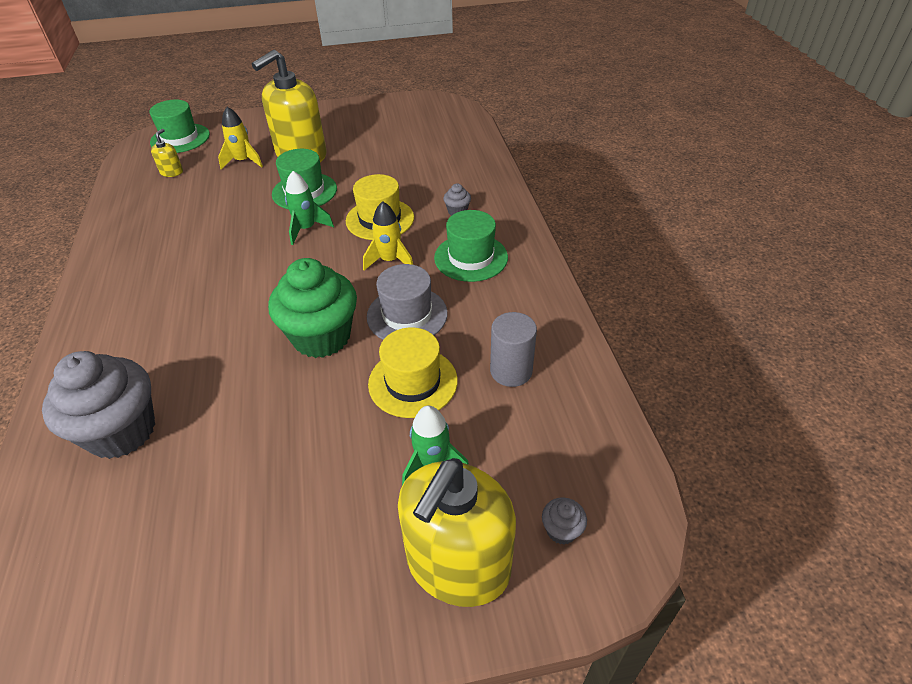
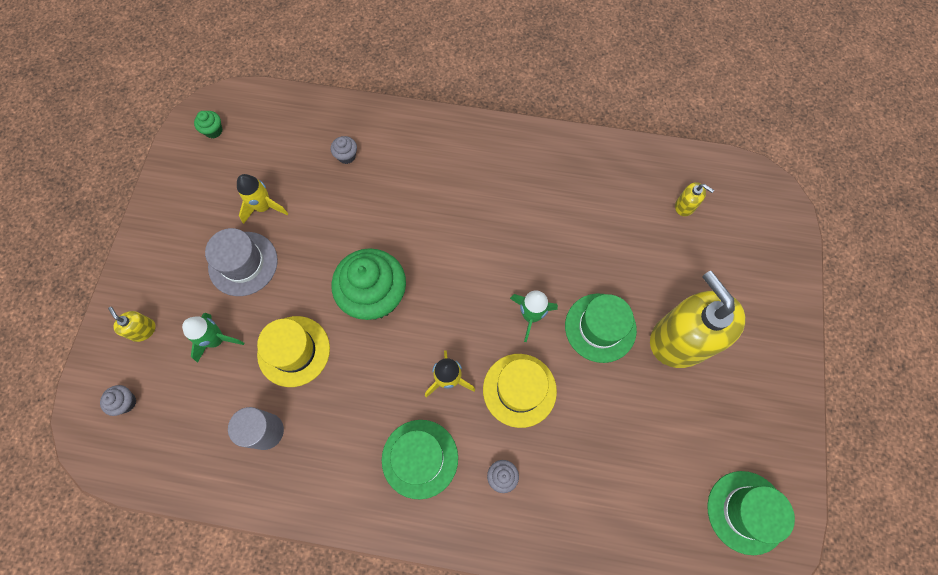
camera: 110 degrees right, 25 degrees up
grey cupcake [42,351,155,459] -> grey cupcake [331,136,357,164], size x0.40
green hat [149,100,210,153] -> green hat moved to [707,471,795,555]
yellow rocket [218,107,263,169] -> yellow rocket moved to [237,174,288,224]
grey hat [367,264,448,340] -> grey hat moved to [205,228,278,296]
yellow soap dispenser [398,458,516,607] -> yellow soap dispenser [108,307,156,342], size x0.40
none -> green cupcake [194,111,222,138]

